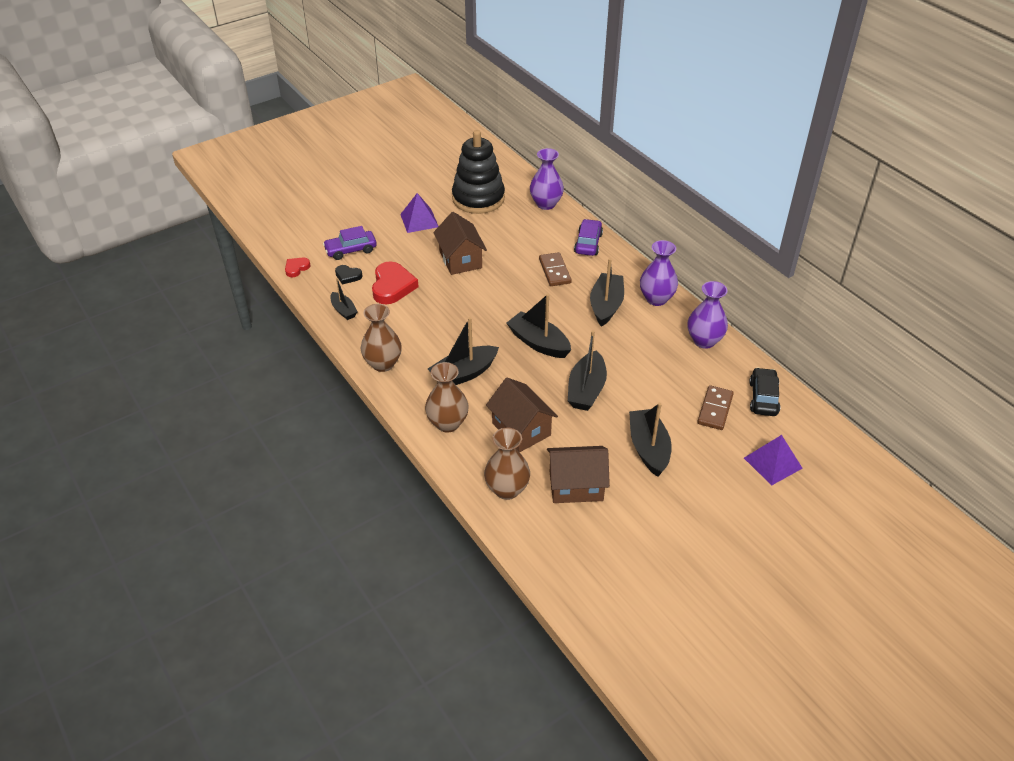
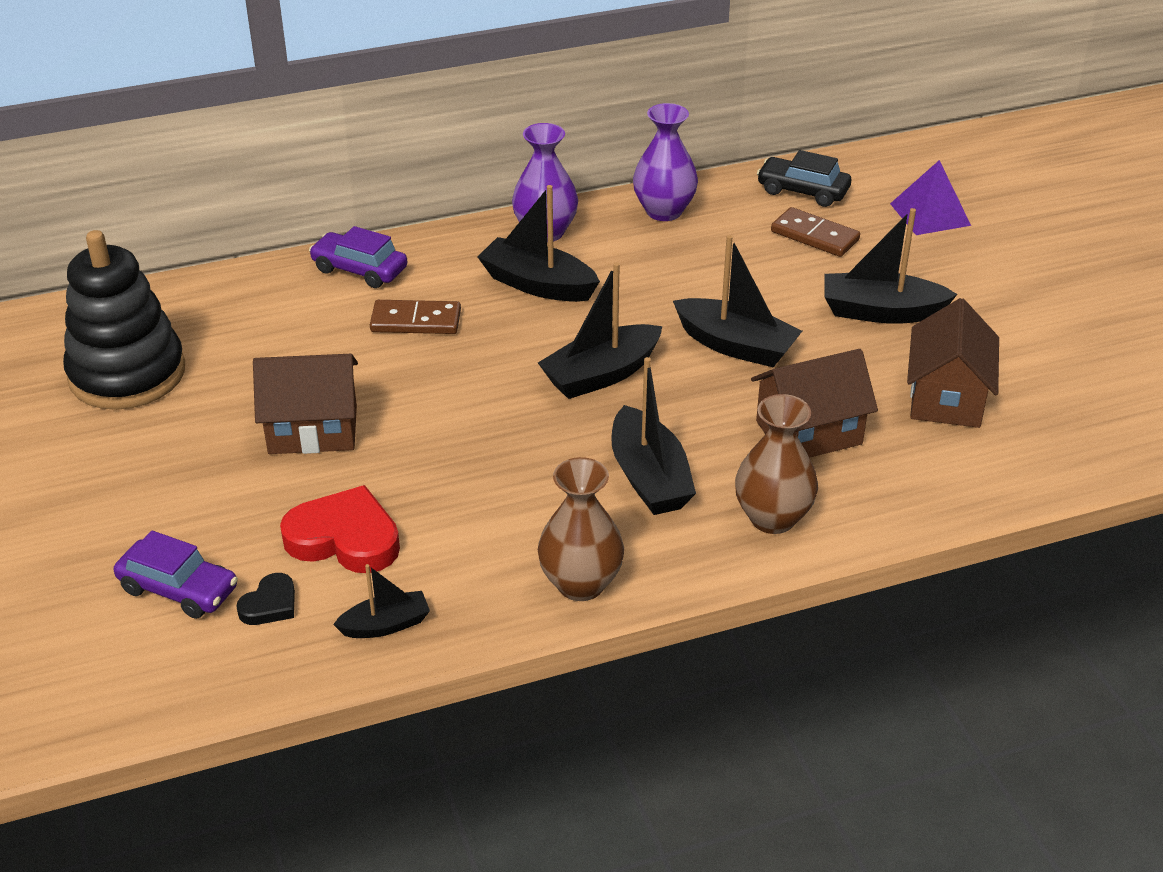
camera: 75 degrees left, 5 degrees down
red heart [285,258,311,277] -> none
purple car [323,226,377,260] -> purple car turned 60 degrees counterclockwise [114,531,238,619]
purple pyramid [400,193,439,233] -> none
brown vase [484,428,530,500] -> none
purple vase [530,148,564,210] -> none

